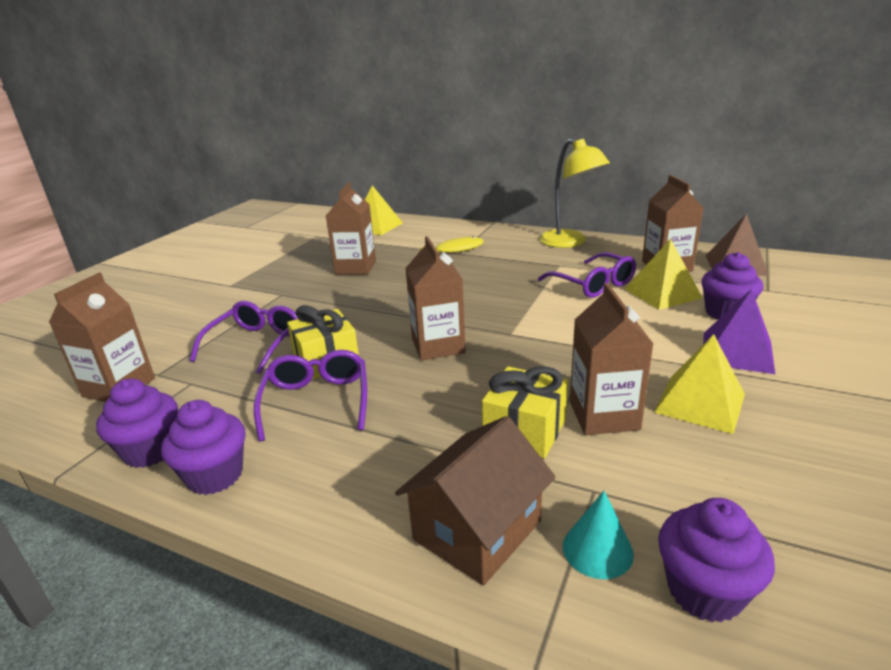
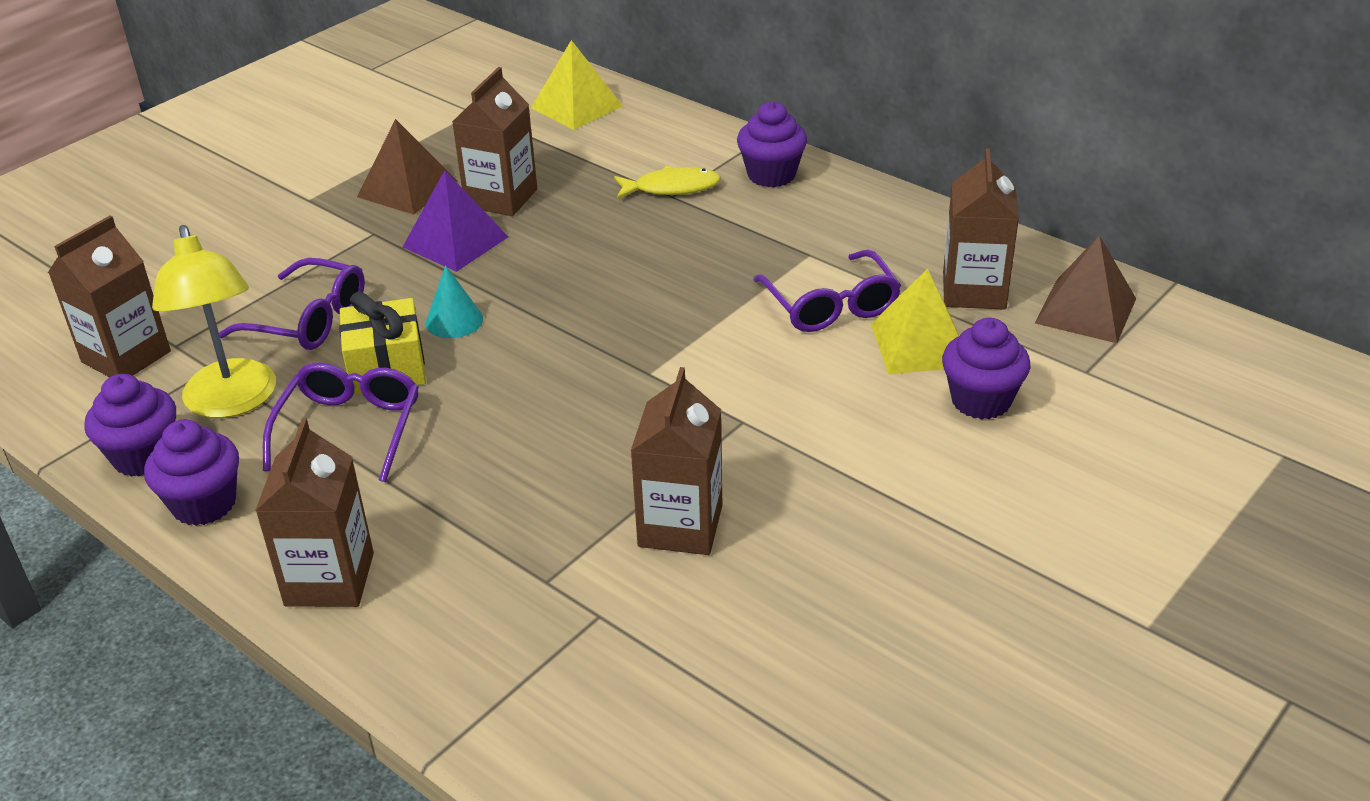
camera: 15 degrees right, 10 degrees up
purple glasses [190,301,298,374] -> purple glasses turned 75 degrees clockwise [219,258,365,350]
brown house [395,416,555,585] -> none
brown carton [405,236,466,361] -> brown carton moved to [255,418,374,607]
yellow gift [482,366,568,458] -> none
yellow lamp [539,139,610,248] -> yellow lamp moved to [152,225,276,418]
turquoise cone [563,491,634,579] -> turquoise cone moved to [426,265,483,338]
yellow pyramid [654,334,745,434] -> none
purple cupcake [658,498,775,623] -> purple cupcake moved to [737,101,807,187]
purple pyramid [703,289,775,374] -> purple pyramid moved to [403,170,508,272]
none -> brown pyramid [357,119,457,215]

